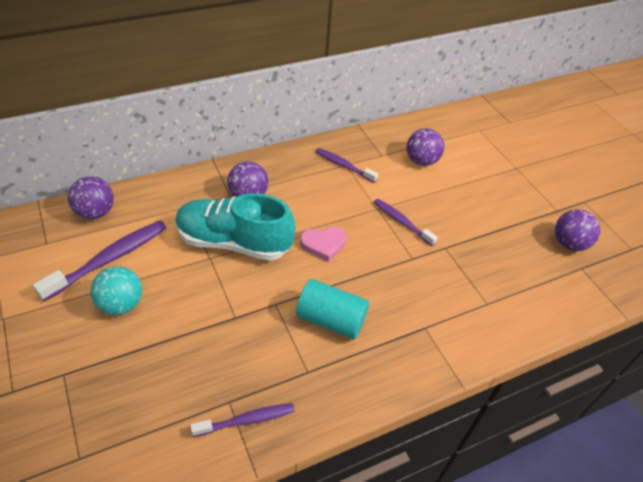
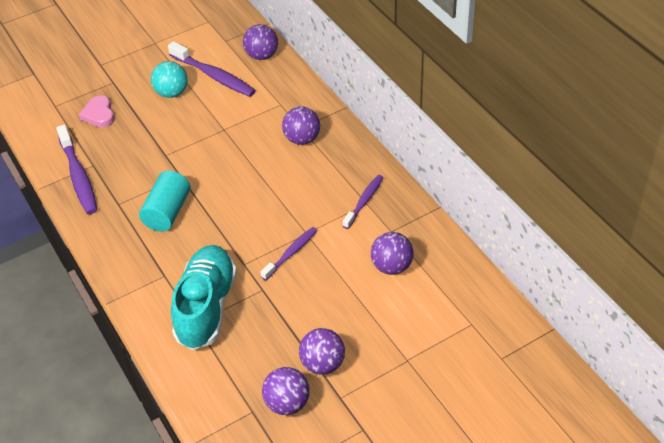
camera: 90 degrees right, 0 degrees up
turquoise shoe [175,193,295,261] -> turquoise shoe moved to [171,245,237,350]
purple toothbrush [190,403,295,437] -> purple toothbrush [56,125,97,214], size x1.62
pink heart [300,227,347,262] -> pink heart moved to [79,95,114,128]
none -> purple ball [299,328,345,375]

